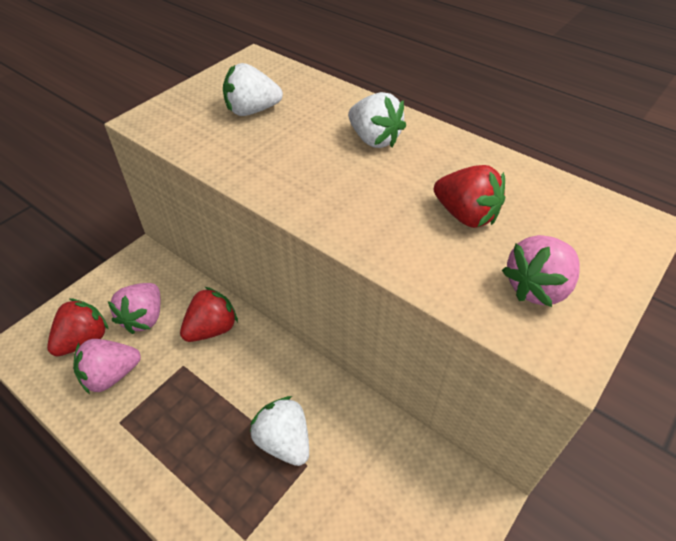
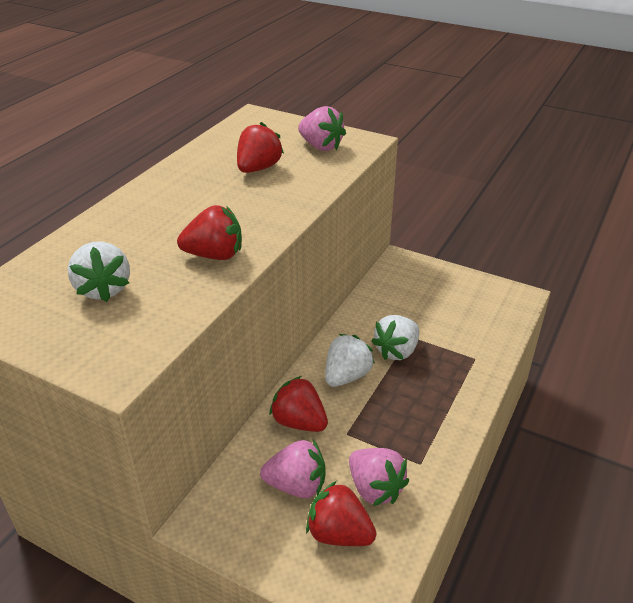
camera: 100 degrees left, 10 degrees down
white strawberry [348,92,406,148] -> white strawberry moved to [325,334,375,387]
none -> red strawberry [177,205,242,260]

